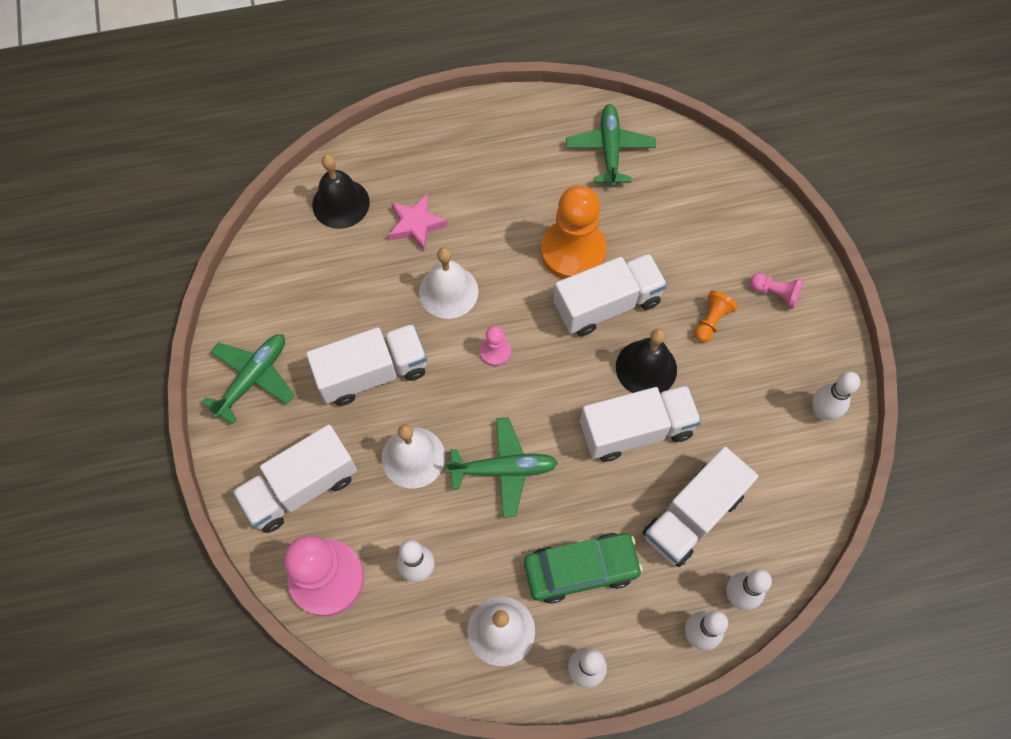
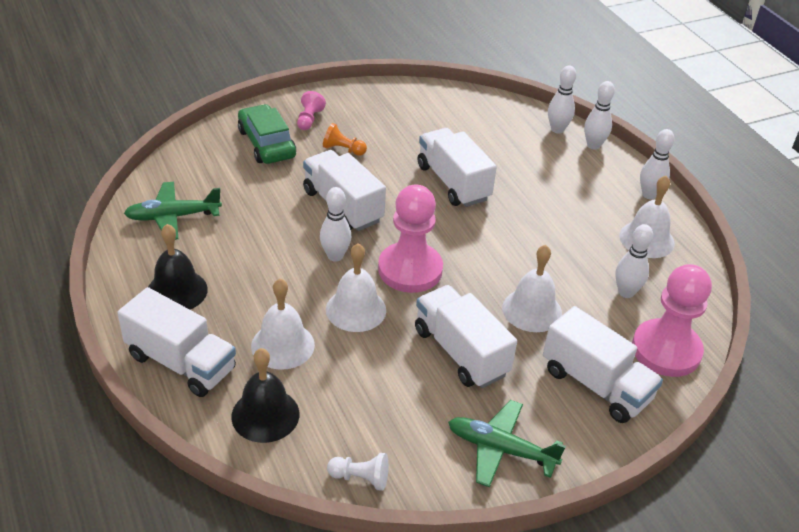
camera: 105 degrees left, 25 degrees down
pink star [388,194,448,251] -> white bell [251,279,315,370]
green plane [446,417,558,518] -> none
pink pawn [480,326,511,366] -> pink pawn [378,185,443,293], size x2.18
green car [524,533,643,604] -> green car moved to [238,104,296,164]
orange pawn [541,186,607,279] -> none
black bell [616,329,677,393] -> black bell moved to [148,224,208,310]
white truck [643,447,758,567] -> white truck moved to [117,287,236,397]
white bowling pin [812,371,860,420] -> white bowling pin moved to [320,187,351,262]
none -> white pawn [327,453,389,491]

